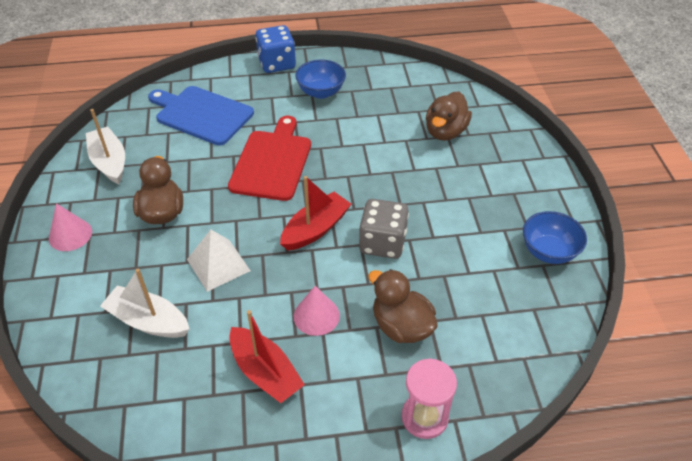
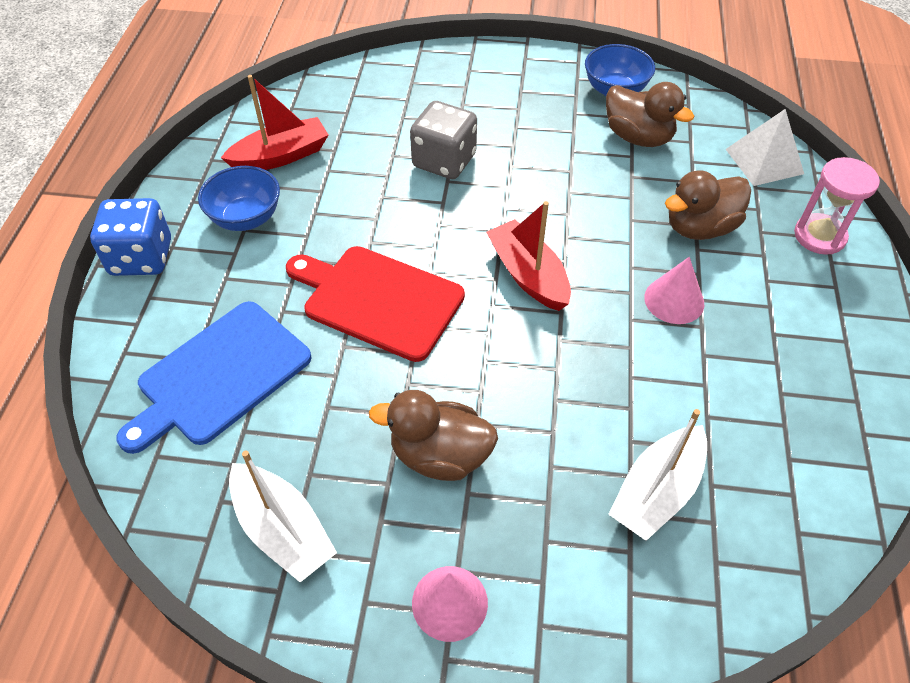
camera: 75 degrees left, 5 degrees up
white boat [86,109,125,184] -> white boat turned 120 degrees counterclockwise [229,450,337,582]
white pyramid [187,230,251,292] -> white pyramid moved to [726,109,804,186]
red boat [229,310,305,403] -> red boat moved to [221,75,328,170]
grey dice [359,199,409,259] -> grey dice moved to [410,101,477,179]
brown duck [426,91,472,141] -> brown duck moved to [606,82,694,147]

